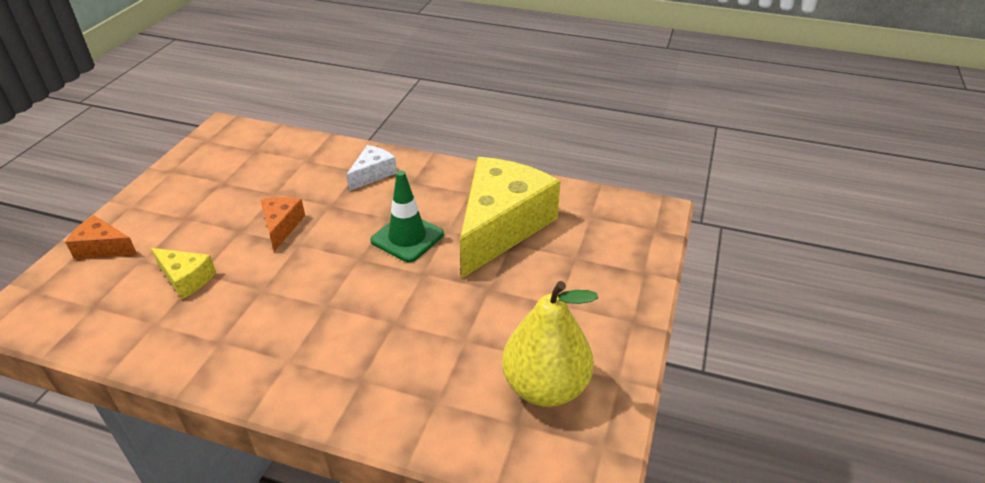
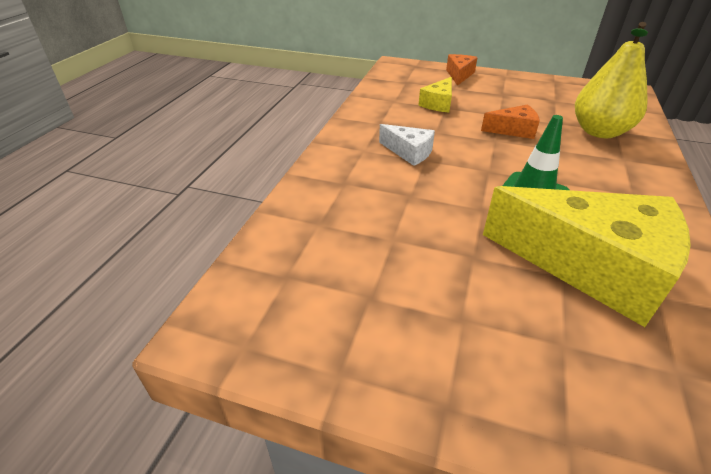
camera: 90 degrees right, 0 degrees up
white cheese [346,145,397,191] -> white cheese moved to [379,124,435,166]
yellow pear [502,281,598,407] -> yellow pear moved to [575,22,648,138]

